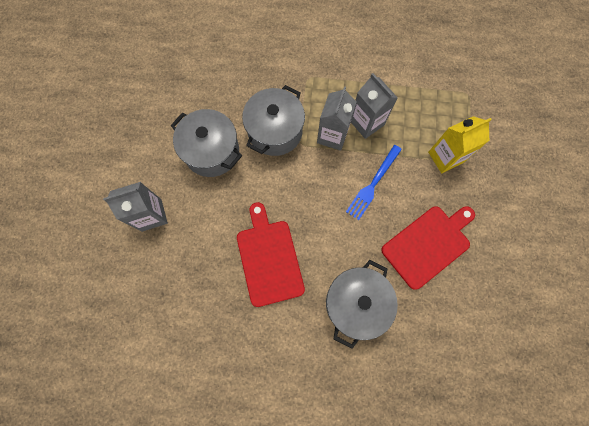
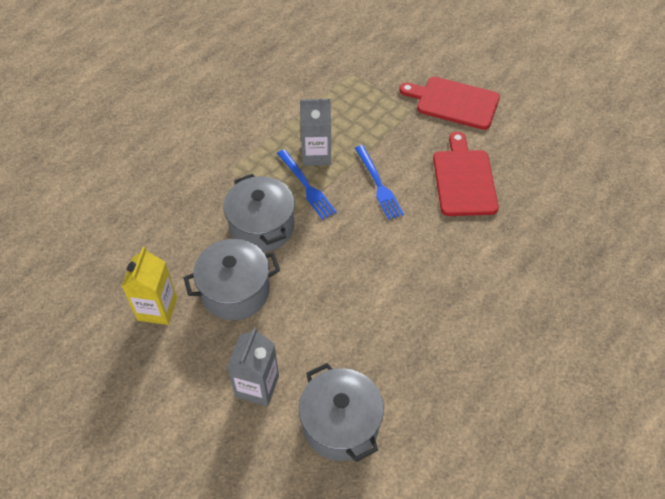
camera: 55 degrees left, 20 degrees down
red cutting board [237,202,305,307] -> red cutting board moved to [399,77,500,130]
grey carton [317,86,356,151] -> blue fork [277,149,337,220]
grey pot [326,260,398,349] -> grey pot moved to [299,363,384,462]
yellow carton [428,116,492,173] -> yellow carton moved to [121,246,177,325]

